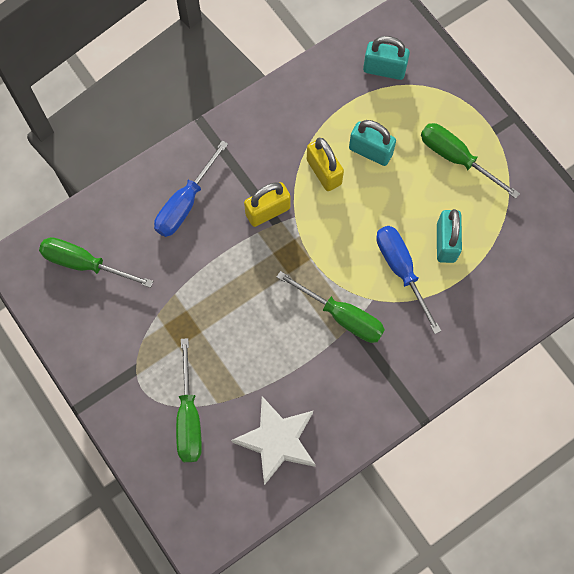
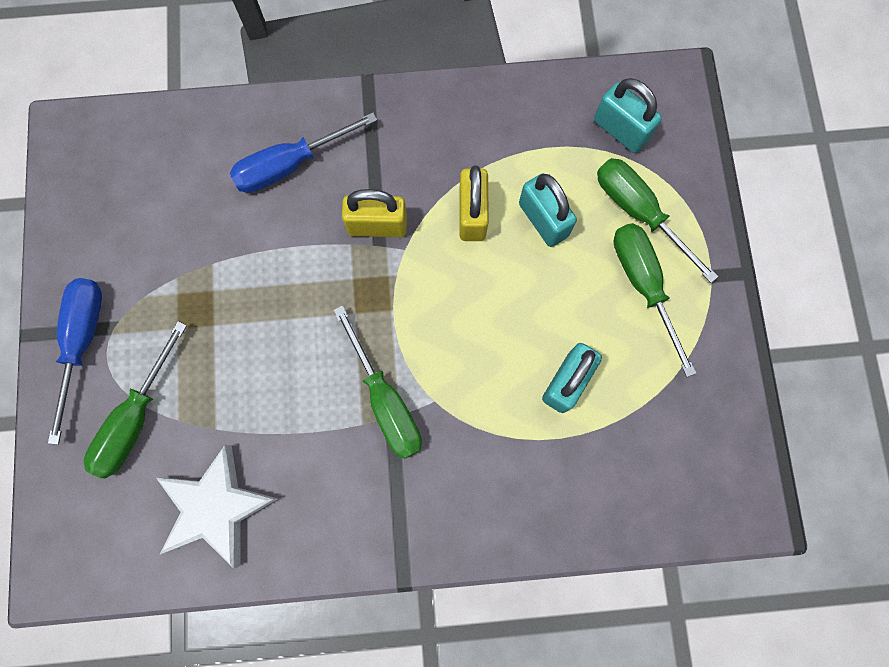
camera: 30 degrees right, 5 degrees up
green screwdriver [39,237,153,288] -> green screwdriver moved to [597,158,718,283]
blue screwdriver [376,226,441,334] -> blue screwdriver moved to [48,278,102,445]

